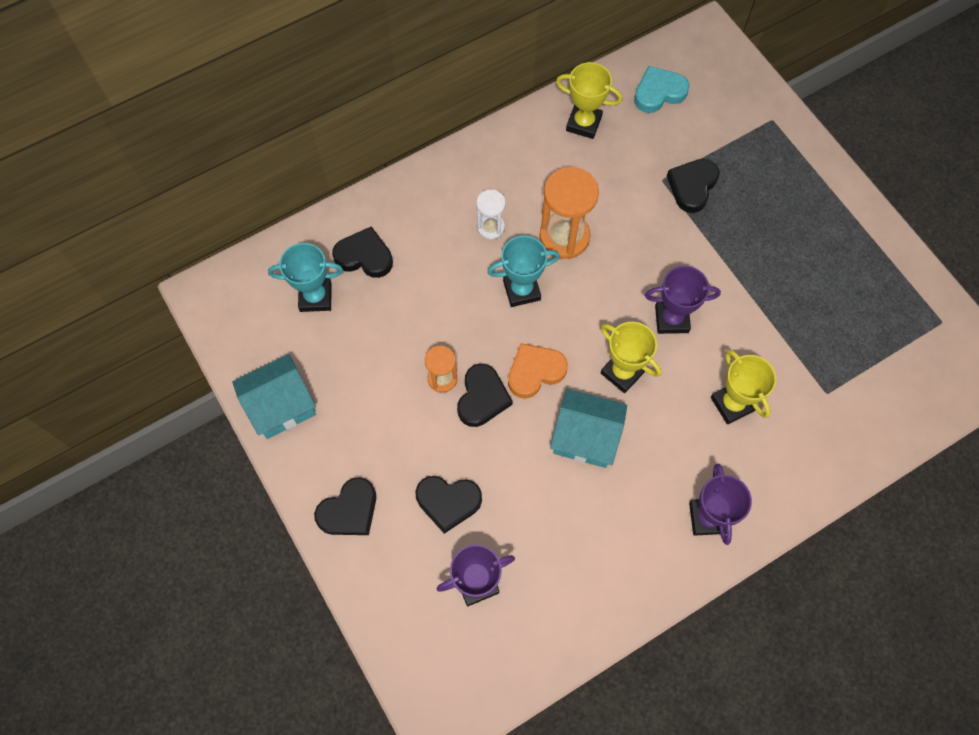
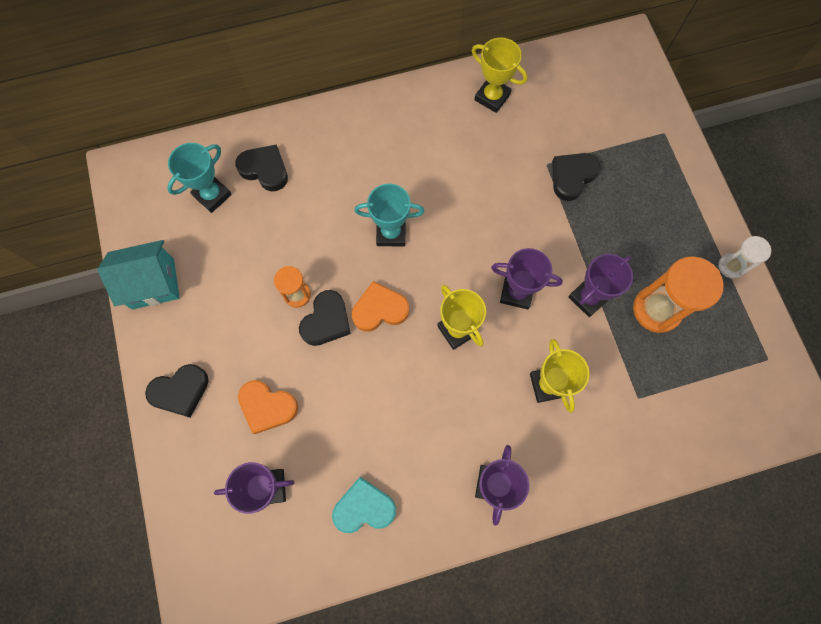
camera: 15 degrees right, 5 degrees up
turquoise trophy [268,243,343,312] -> turquoise trophy turned 60 degrees counterclockwise [167,143,232,213]
black heart [415,476,482,534] -> orange heart [238,380,298,434]
white hourglass [476,190,506,240] -> white hourglass moved to [718,236,771,279]
orange hourglass [539,167,599,259] -> orange hourglass moved to [633,256,724,333]
turquoise house [550,389,627,468] -> none
turquoise heart [634,66,689,113] -> turquoise heart moved to [332,477,396,533]
none -> purple trophy [568,254,633,317]

